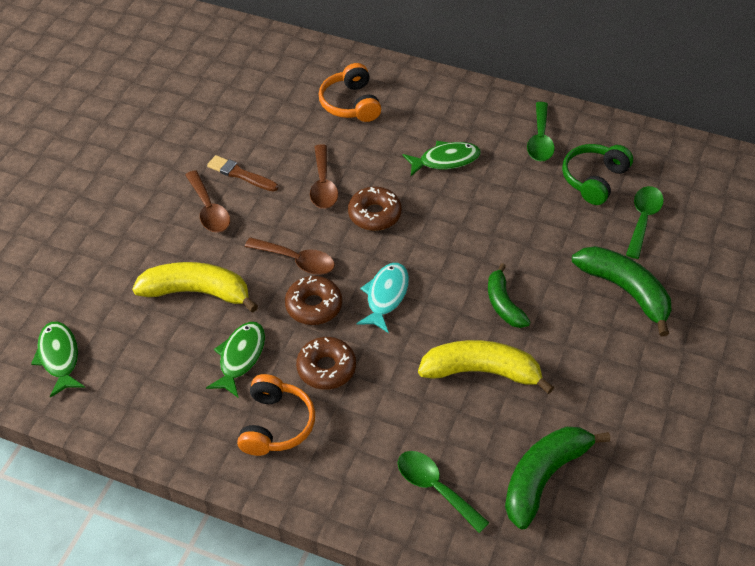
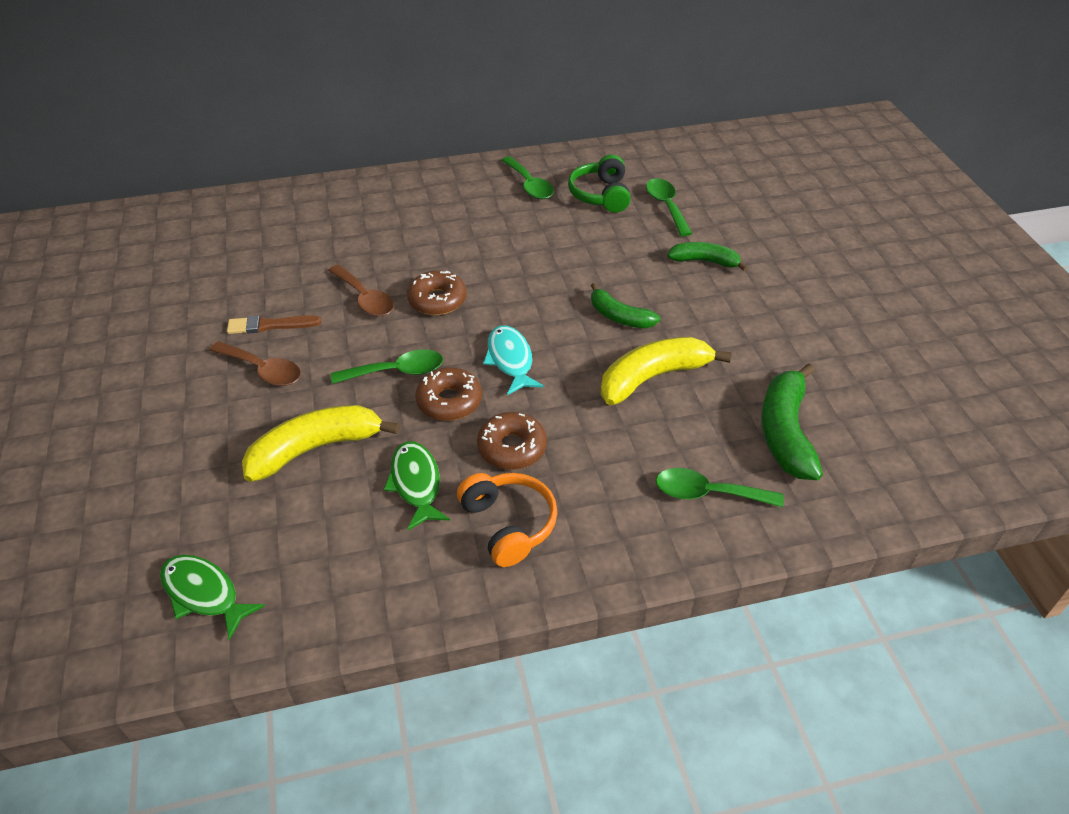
camera: 35 degrees left, 5 degrees down
brown spoon [245,237,335,275] -> green spoon [331,349,443,384]
orange headphones [319,63,381,122] -> none
green fish [402,141,481,176] -> none
green banana [572,246,671,336] -> green banana [667,242,748,271], size x0.63

